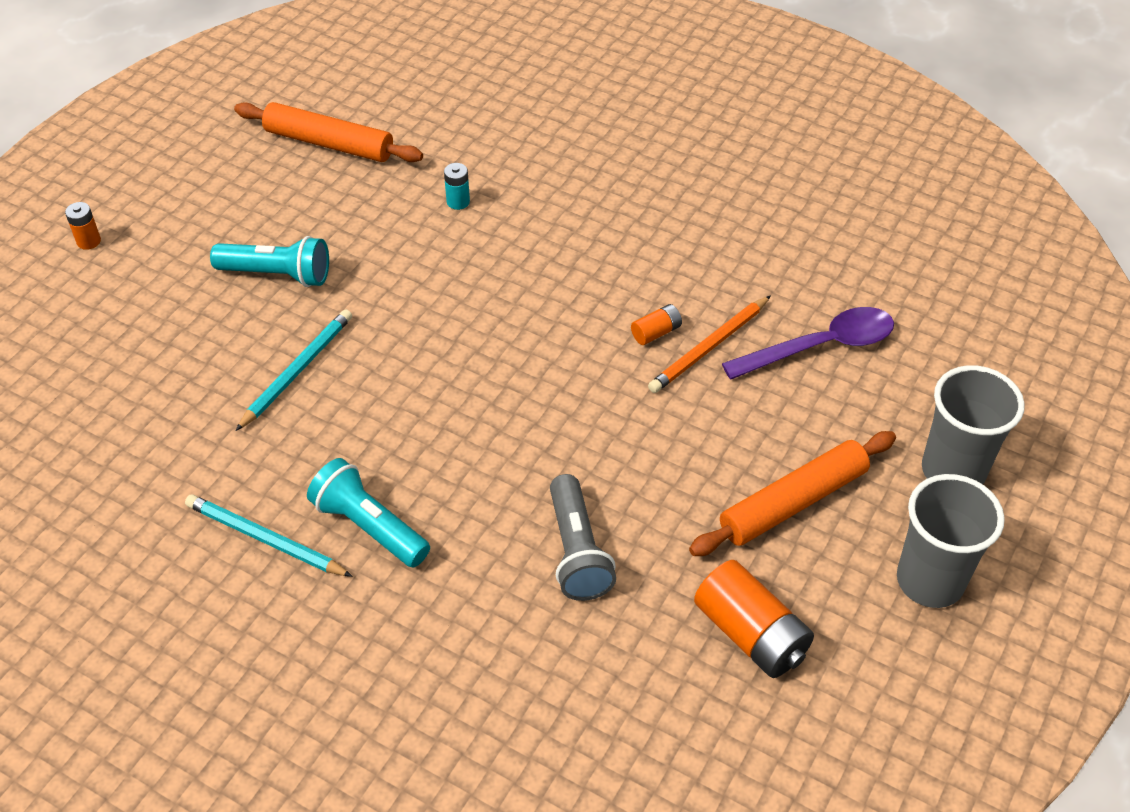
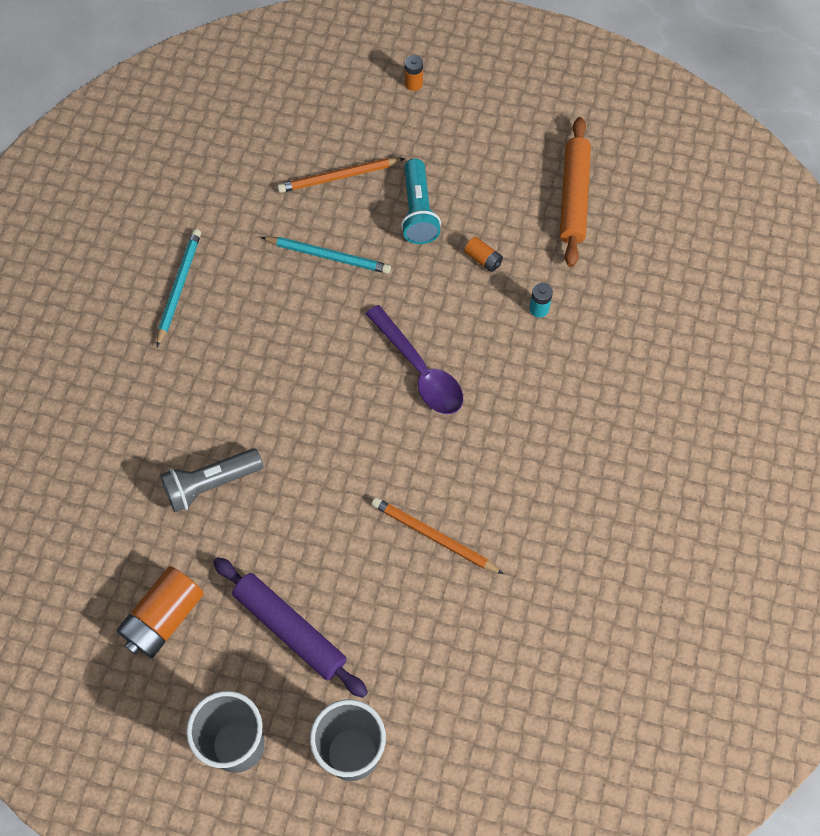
camera: 75 degrees right, 15 degrees up
turquoise flashlight [307,458,430,568] -> none
orange battery [631,304,682,345] -> orange battery moved to [464,237,503,272]
orange rolling pin [689,431,896,556] -> purple rolling pin [213,557,368,698]
purple spoon [722,307,894,380] -> purple spoon moved to [365,305,463,414]
none -> orange pencil [277,158,405,193]

